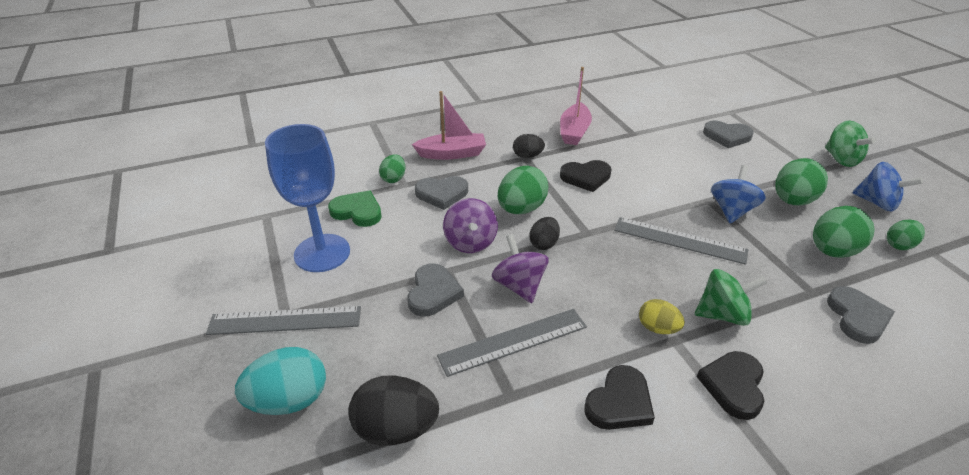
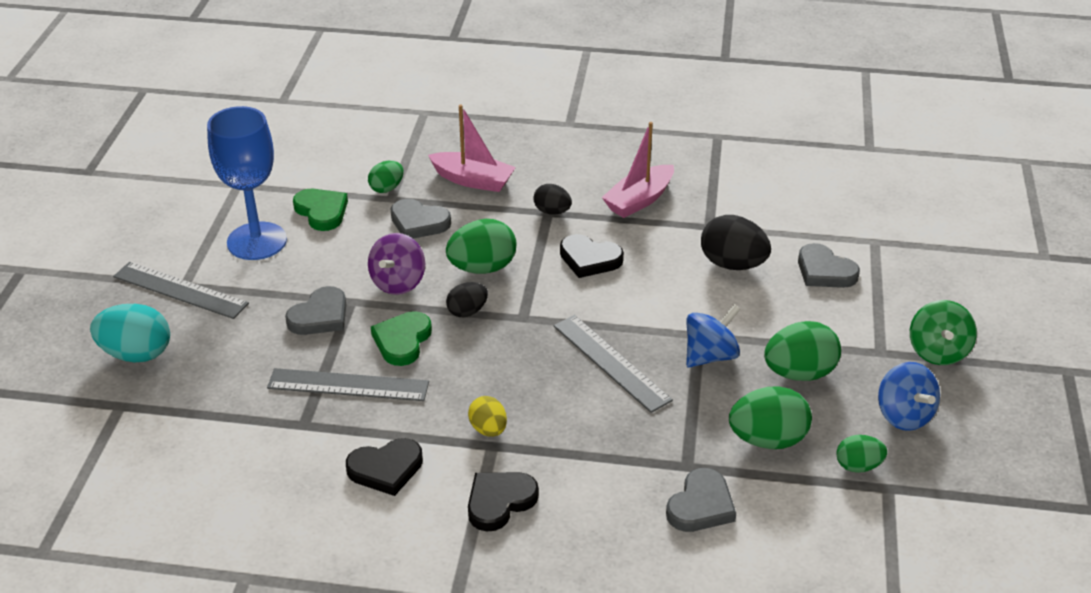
camera: 30 degrees right, 0 degrees up
black egg [348,375,439,446] -> black egg moved to [701,215,771,270]
purple spinning top [492,234,548,303] -> green heart [371,311,432,366]
green spinning top [695,269,767,326] -> none

